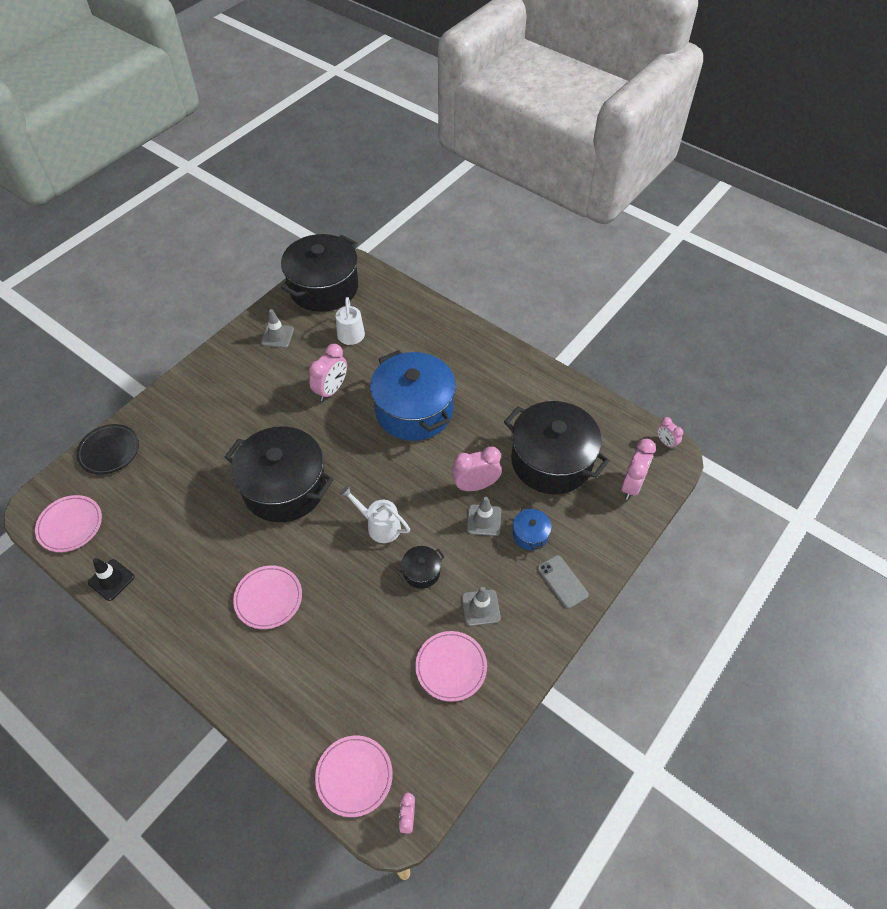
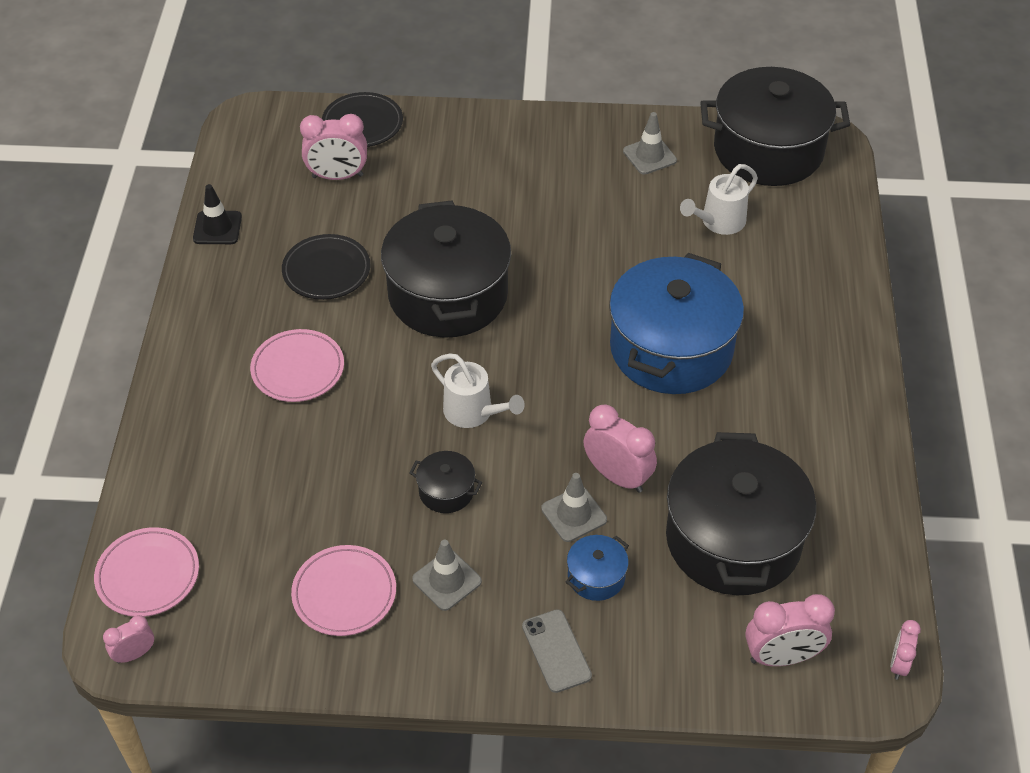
camera: 55 degrees right, 5 degrees down
pink plate [35,495,102,552] -> none
pink clock [309,344,347,401] -> pink clock moved to [300,114,367,180]
white watering can [340,485,410,543] -> white watering can turned 135 degrees clockwise [431,354,525,428]
grey phone [538,555,589,609] -> grey phone turned 45 degrees counterclockwise [522,609,592,693]
none -> black plate [282,234,370,300]

